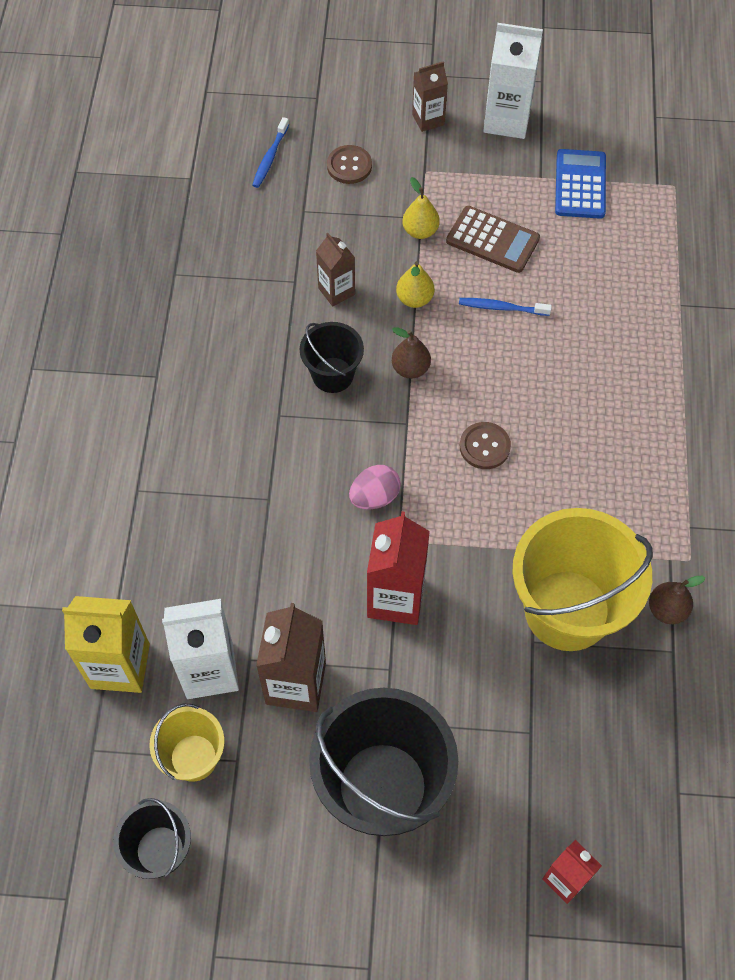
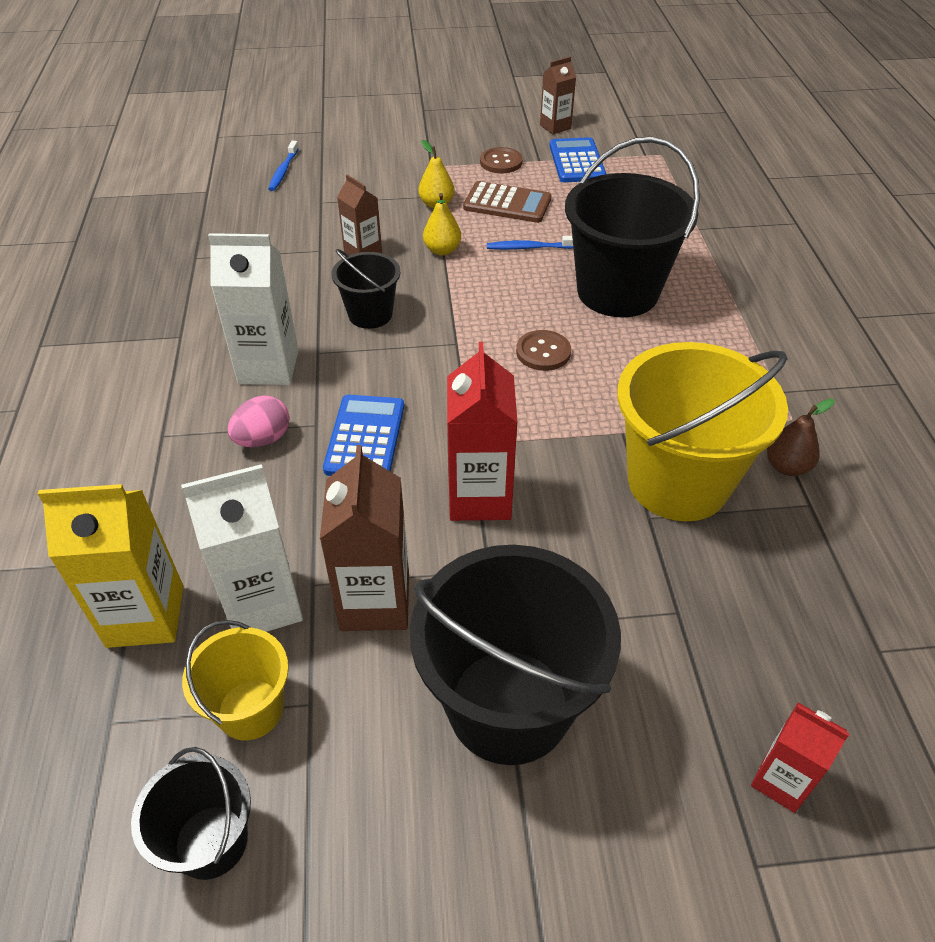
camera: 10 degrees left, 15 degrees down
brown button [327,145,372,184] -> brown button moved to [480,147,523,173]
pink egg [349,465,401,509] -> pink egg moved to [228,395,290,447]
brown pear [392,327,431,379] -> none
brown carton [412,61,448,132] -> brown carton moved to [540,57,576,134]
white carton [483,23,543,139] -> white carton moved to [208,233,299,385]
none -> blue calculator [323,395,404,476]
none -> black bucket [565,137,700,317]

